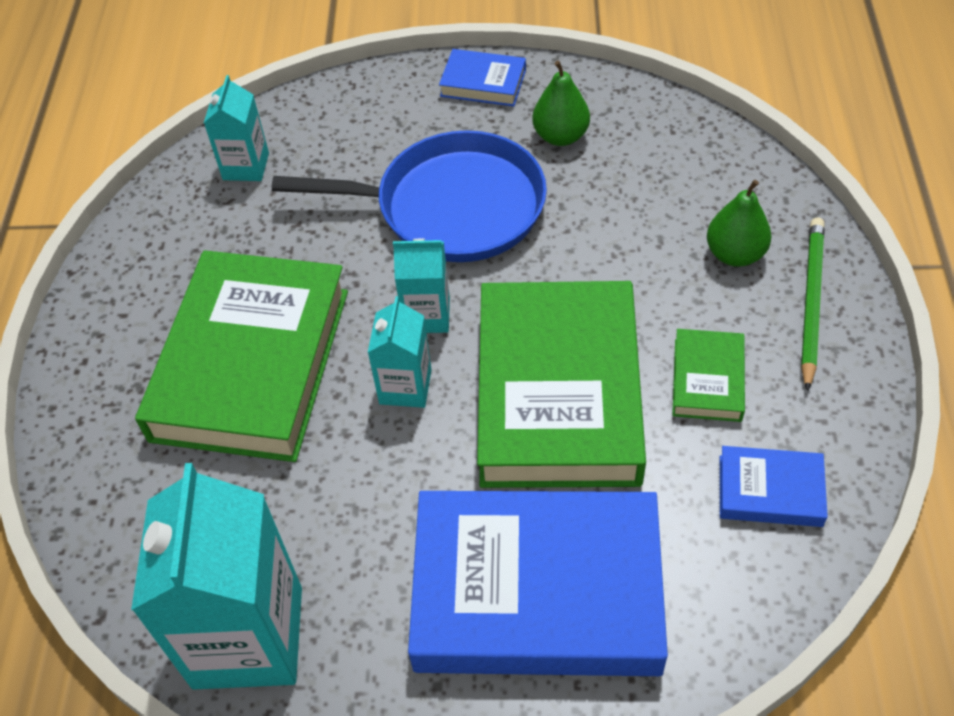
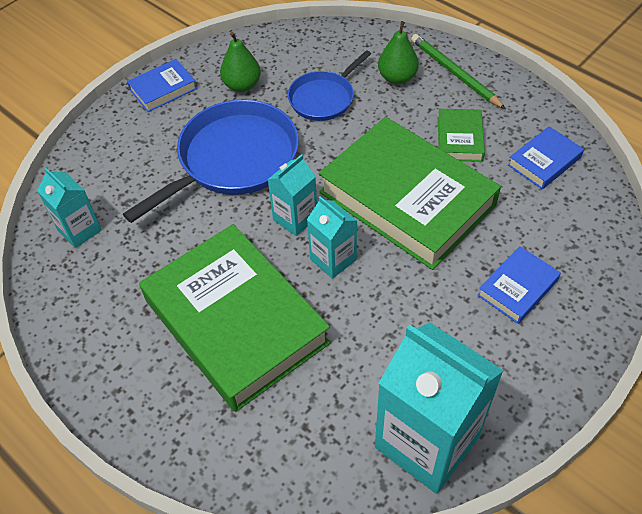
camera: 50 degrees left, 0 degrees up
blue book [408,491,668,676] -> blue book [477,246,561,324], size x0.44
green book [672,329,745,422] -> green book turned 45 degrees clockwise [438,109,485,162]
none -> blue pan [288,50,371,121]

